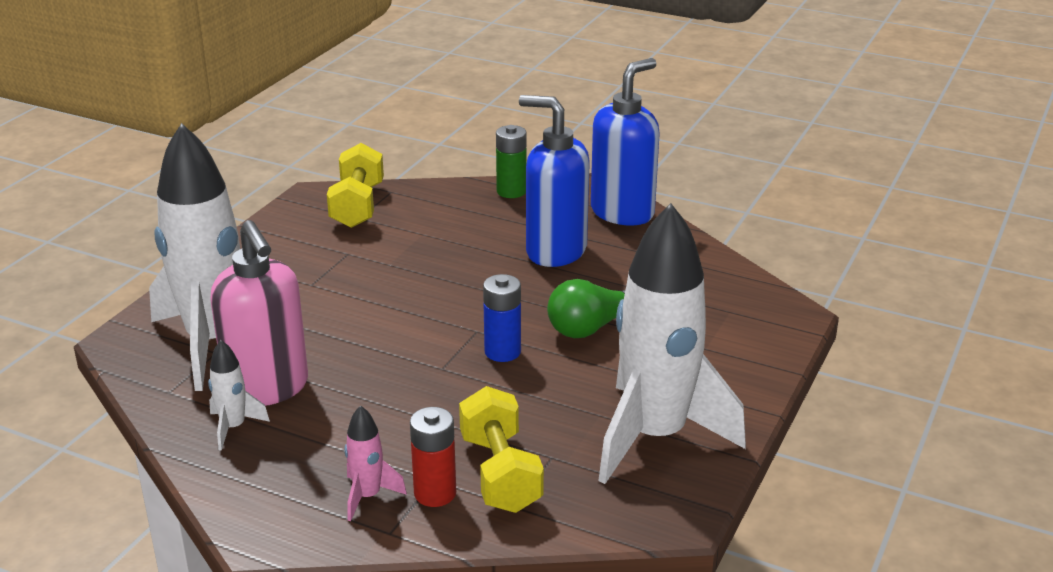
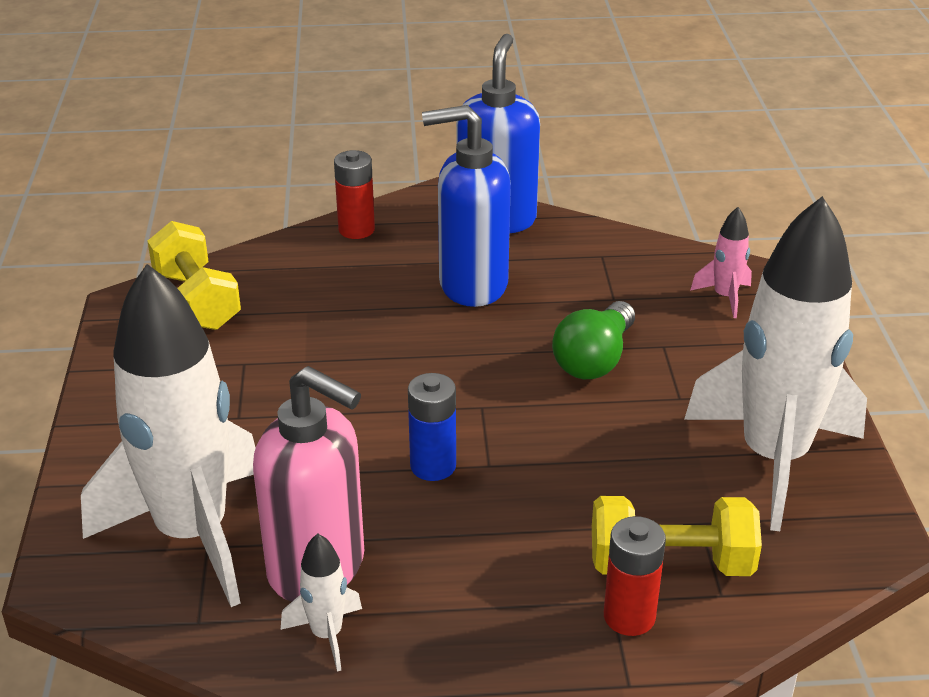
camera: 30 degrees left, 5 degrees up
pink rocket [344,405,407,521] -> pink rocket moved to [690,207,752,318]
yellow dumbbell [459,386,544,513] -> yellow dumbbell turned 45 degrees counterclockwise [592,496,762,576]
blue battery [483,274,521,362] -> blue battery moved to [408,373,456,481]
green battery [496,125,527,198] -> red battery [334,150,375,239]

